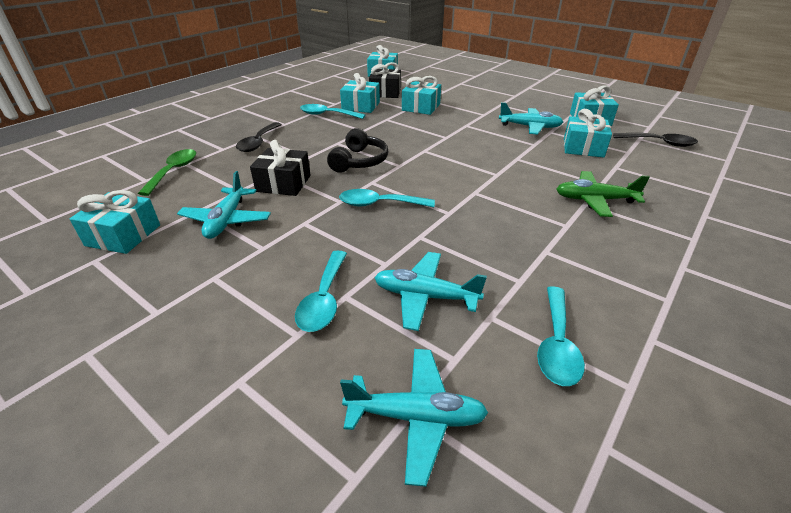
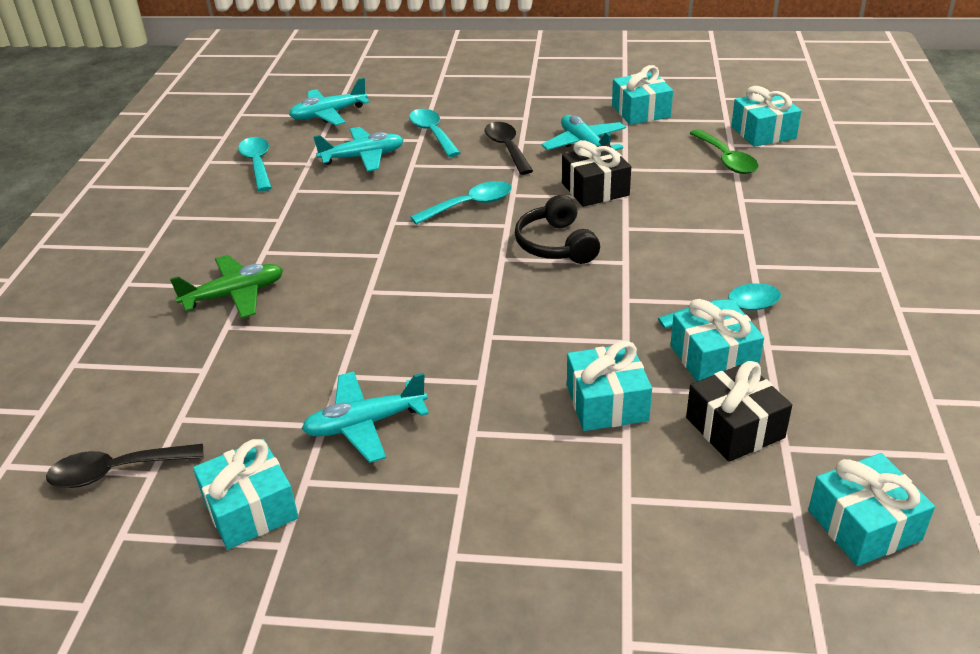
camera: 150 degrees right, 0 degrees up
black spoon [236,122,282,152] -> black spoon moved to [485,122,533,175]
turquoise gift [564,109,612,158] -> turquoise gift moved to [731,86,801,147]

